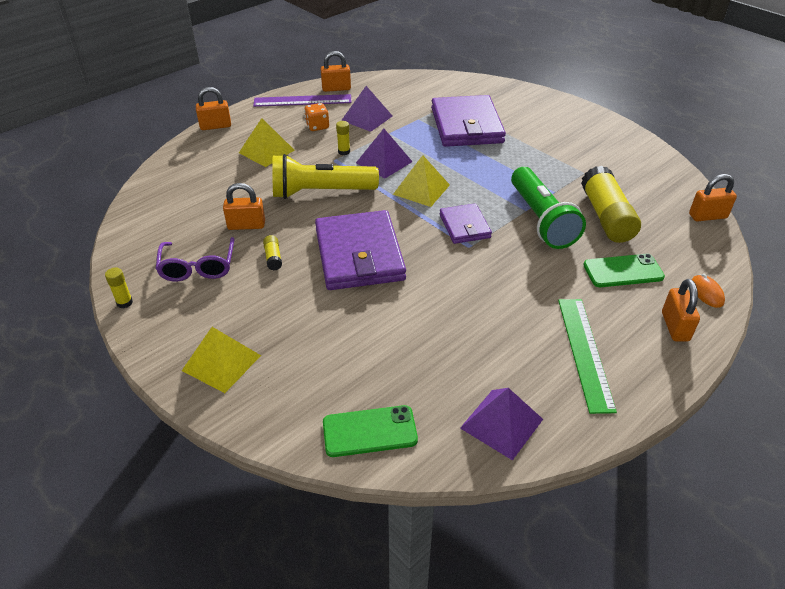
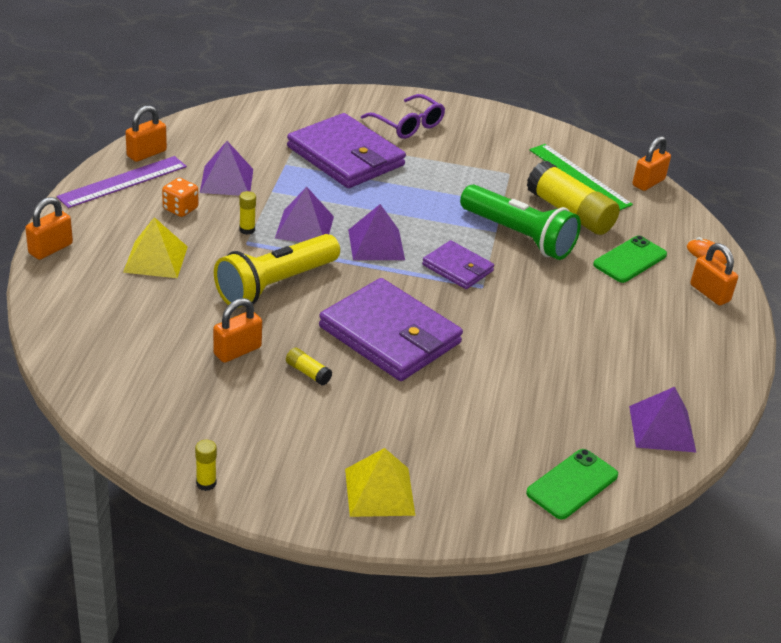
camera: 40 degrees left, 5 degrees down
purple glasses [156,237,234,282] -> purple glasses moved to [361,94,445,139]
yellow pyramid [393,155,450,207] -> purple pyramid [348,204,405,260]
green ruler [558,299,617,414] -> green ruler moved to [529,144,633,210]

